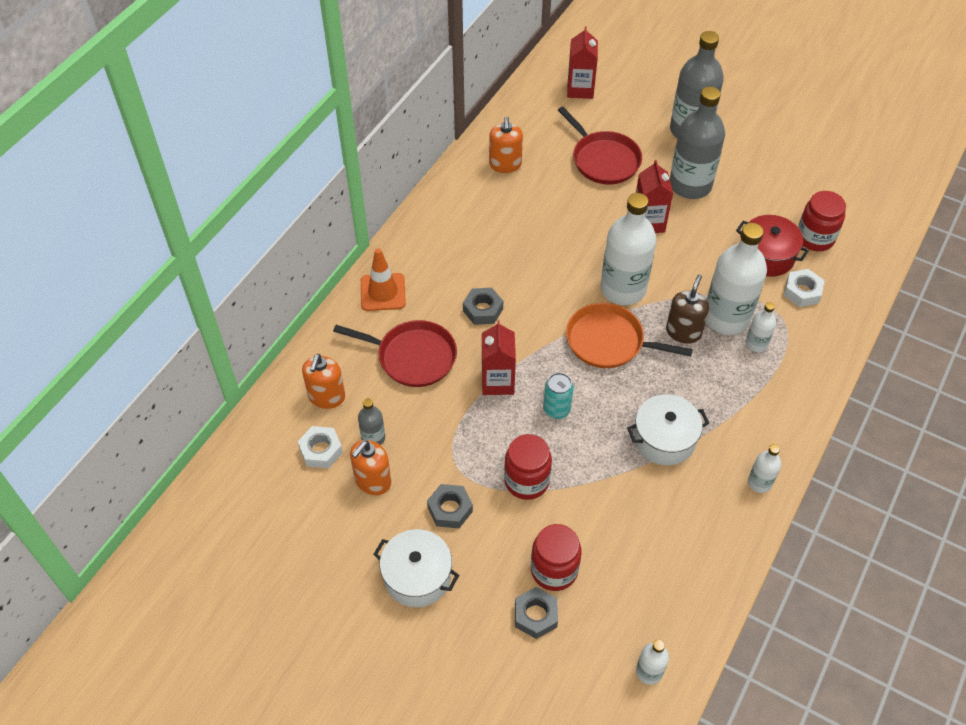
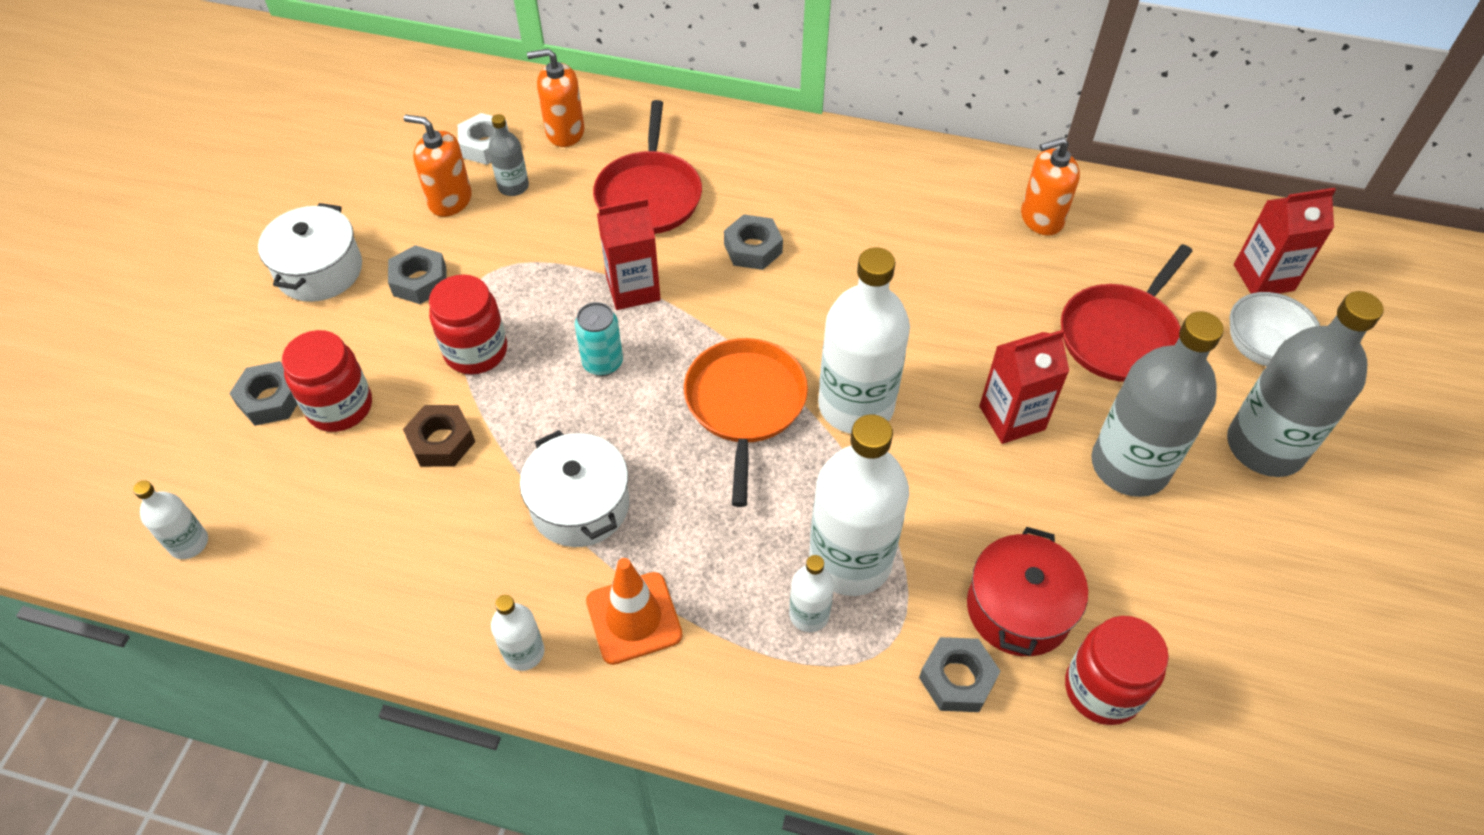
camera: 75 degrees right, 0 degrees up
orange traffic cone [361,248,406,311] -> orange traffic cone moved to [586,558,683,665]
brown soap dispenser [666,274,709,344] -> none
white nut [784,269,825,307] -> grey nut [919,637,1001,712]
none -> brown nut [403,405,475,466]
none -> white bowl [1230,292,1320,366]

